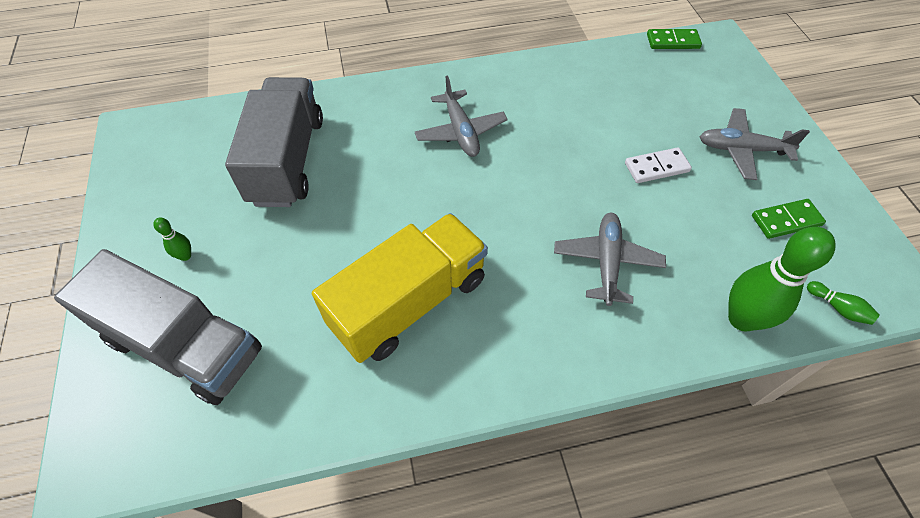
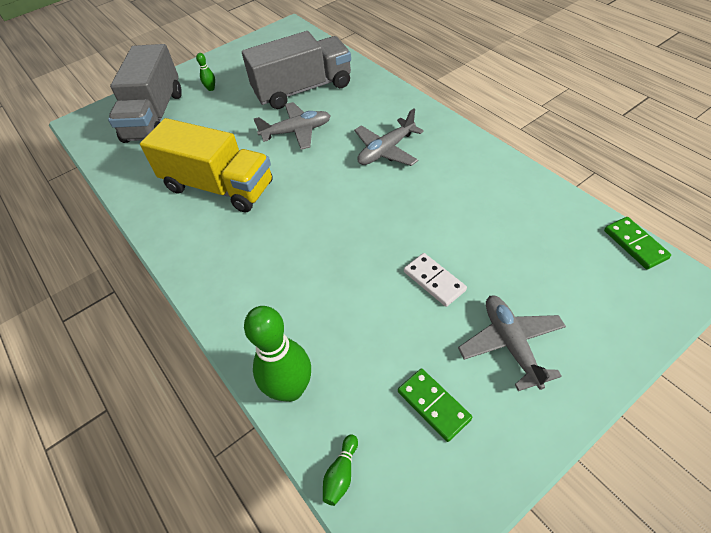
camera: 70 degrees right, 5 degrees down
grey plane [554,213,666,306] -> grey plane moved to [254,102,331,150]

